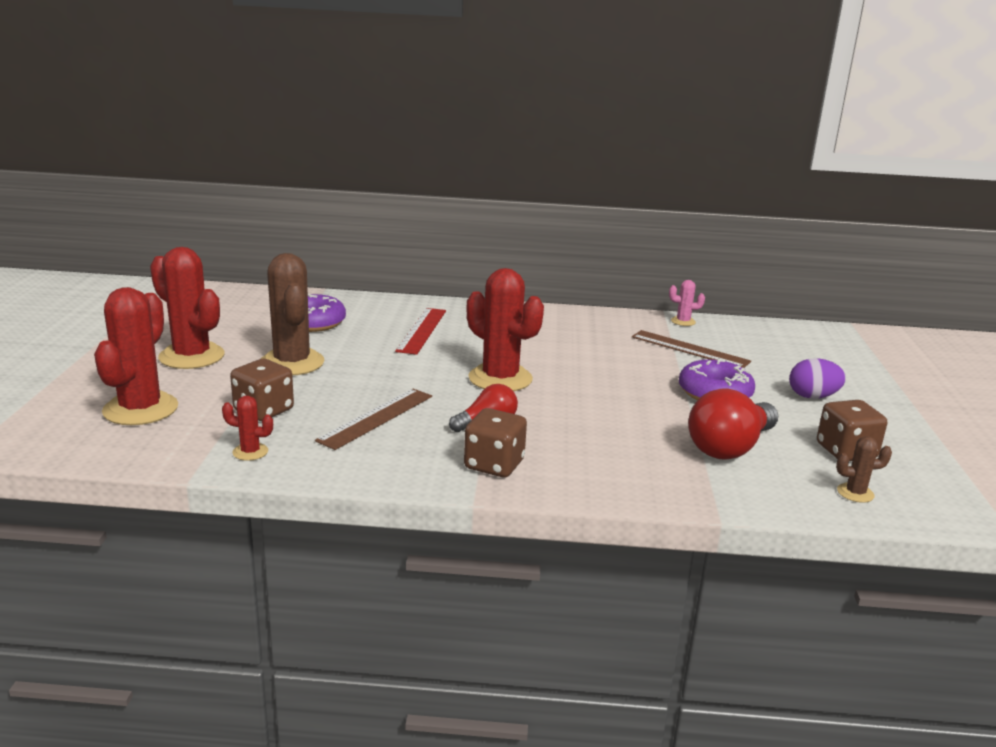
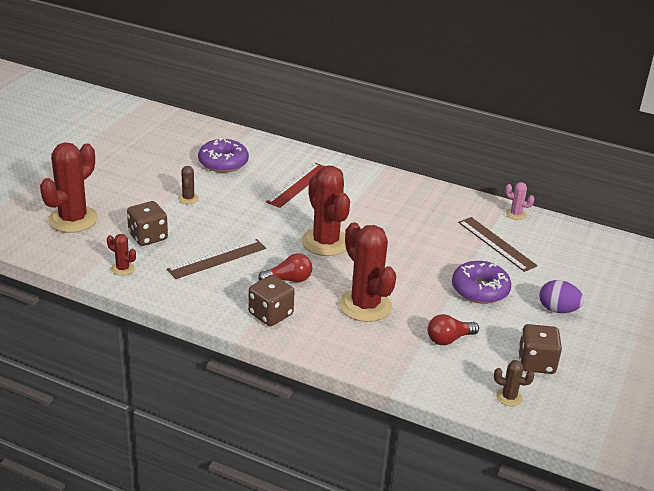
camera: 20 degrees right, 10 degrees up
red cactus [150,247,224,369] -> red cactus moved to [339,222,396,322]
brown cactus [261,253,324,375] -> brown cactus [178,166,199,204], size x0.45
red light bulb [688,389,778,460] -> red light bulb [427,314,479,345], size x0.59

